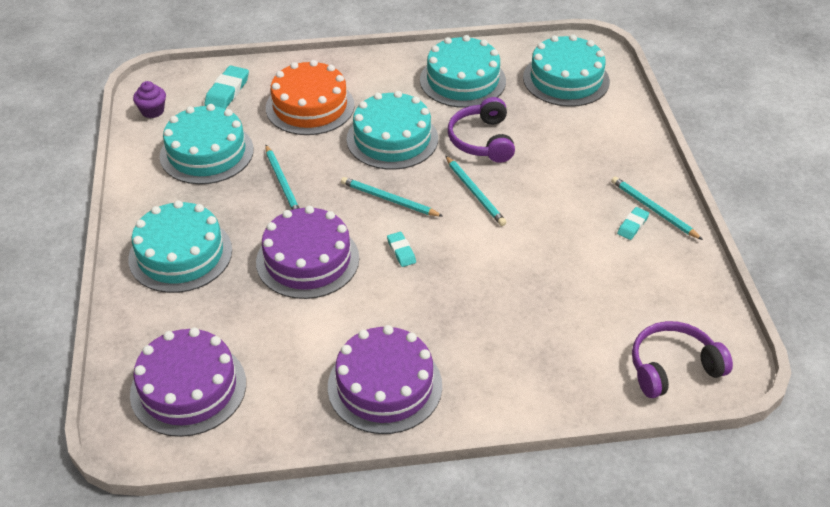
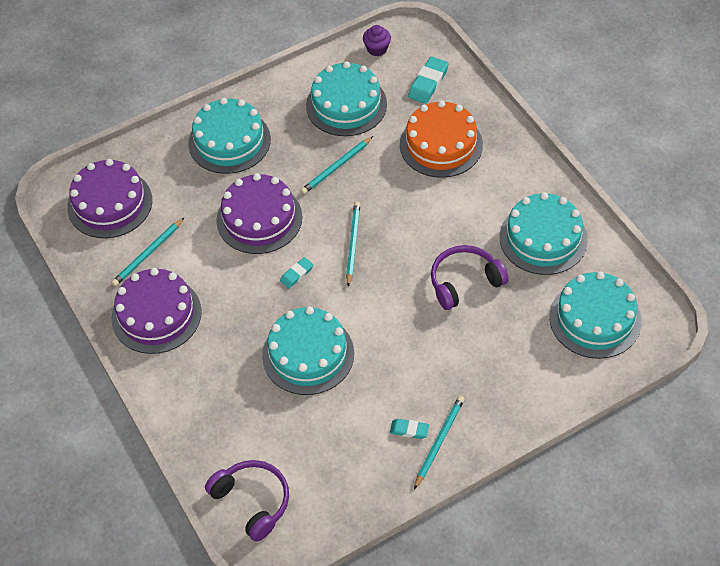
camera: 70 degrees right, 10 degrees up
turquoise eraser [205,65,249,109] -> turquoise eraser turned 60 degrees counterclockwise [408,56,449,104]
turquoise cake [347,91,438,170] -> turquoise cake moved to [262,306,354,395]
turquoise pencil [445,156,506,226] -> turquoise pencil moved to [111,218,184,286]

